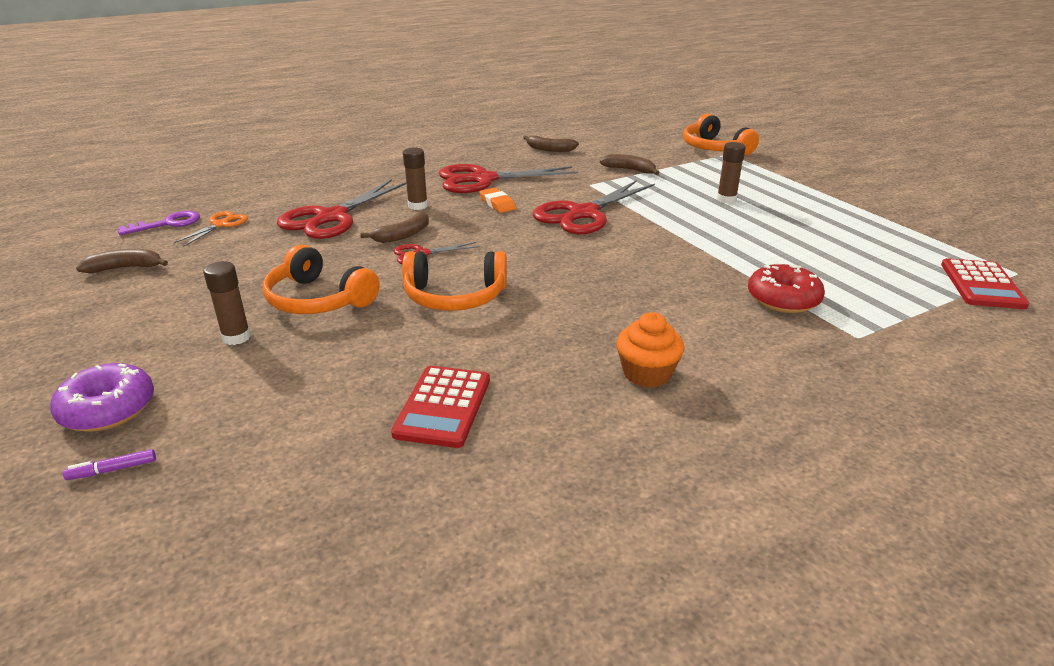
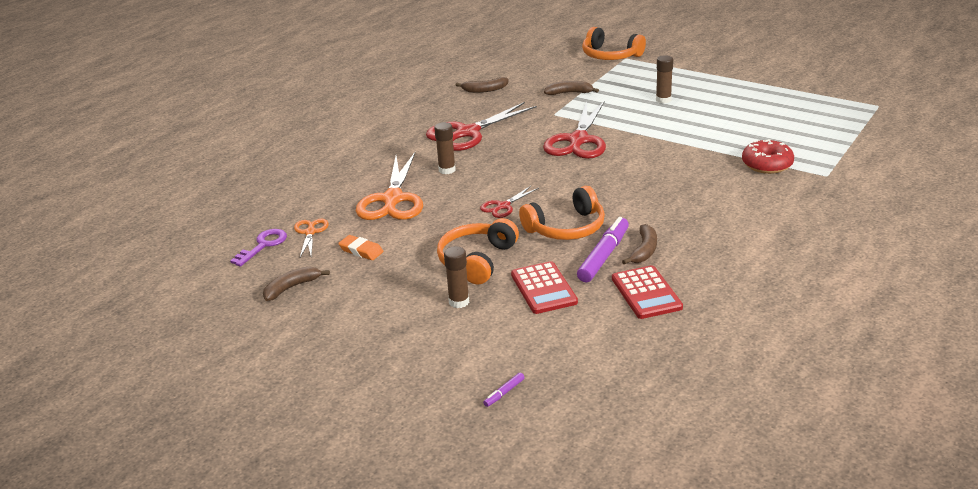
camera: 25 degrees left, 0 degrees up
purple donut [50,363,154,432] -> none
orange headphones [263,245,380,314] -> orange headphones turned 105 degrees clockwise [437,218,519,285]
red scissors [277,179,406,239] -> orange scissors [356,152,423,220]
brown banana [360,212,429,243] -> brown banana moved to [622,224,657,264]
orange eraser [479,188,516,213] -> orange eraser moved to [338,235,383,260]
orange cupcake [616,312,685,388] -> none
red calculator [941,258,1029,309] -> red calculator moved to [511,261,578,314]
none -> purple marker [577,217,629,282]

